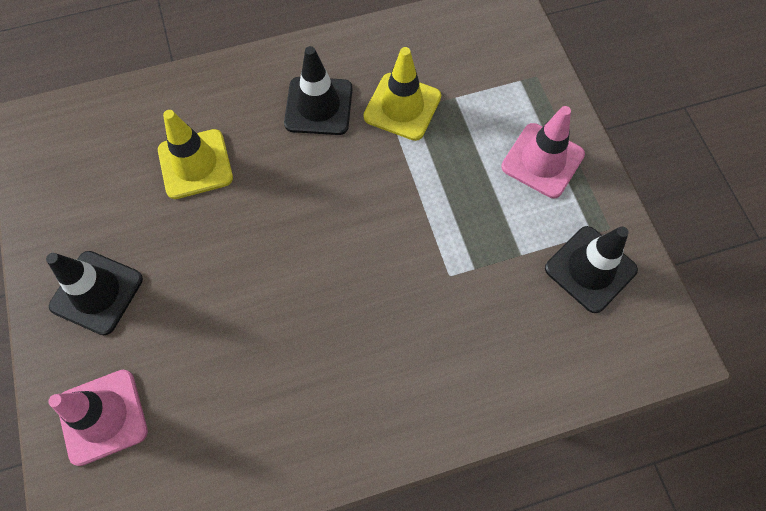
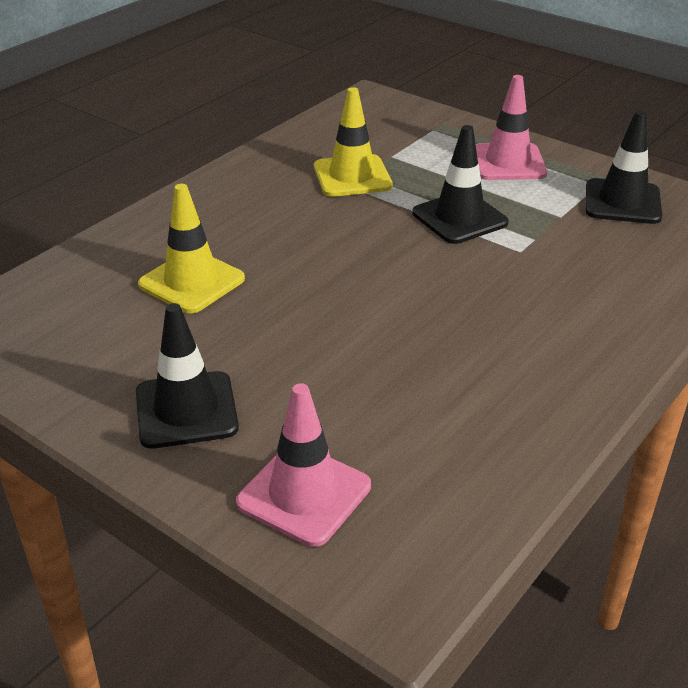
camera: 35 degrees left, 30 degrees down
black traffic cone [284,46,353,135] -> black traffic cone moved to [412,125,509,244]

